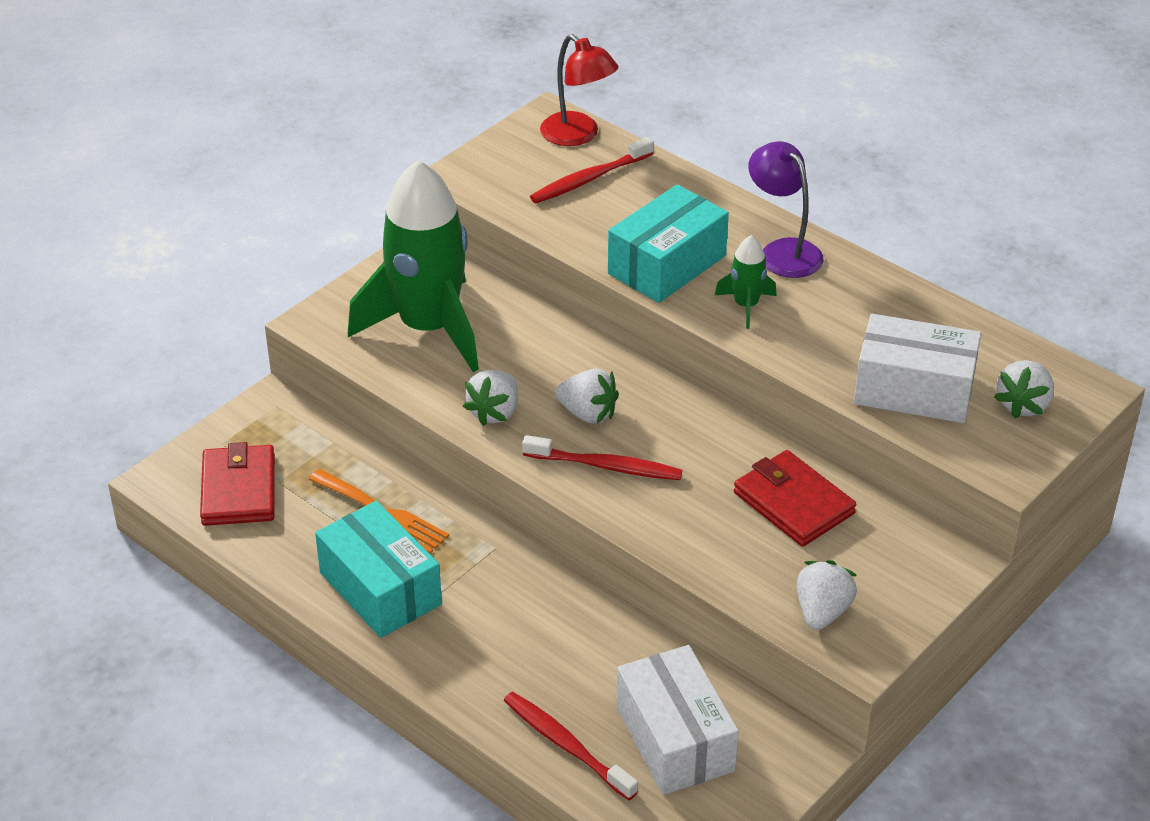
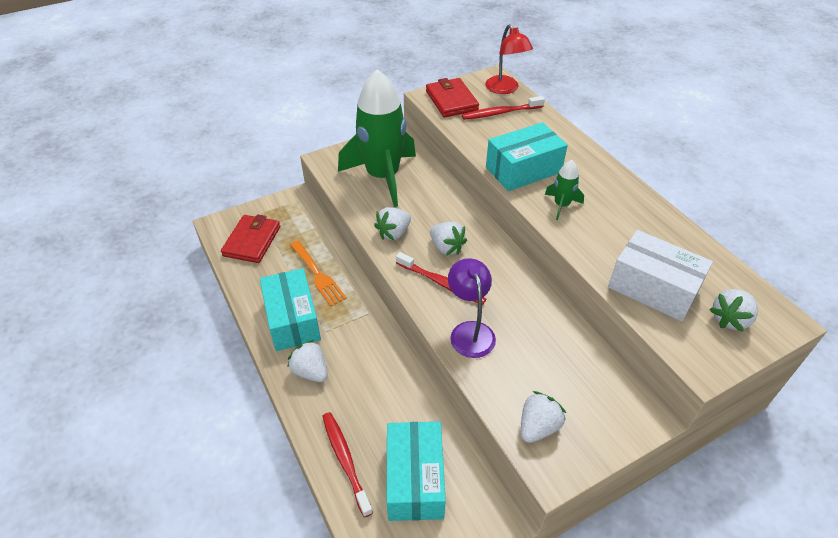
camera: 20 degrees right, 5 degrees up
white box [616,645,739,795] -> turquoise box [387,422,446,521]
red wallet [734,450,856,547] -> red wallet moved to [426,78,479,118]
purple lamp [748,141,823,278] -> purple lamp moved to [448,258,496,358]
none -> white strawberry [288,340,328,382]

